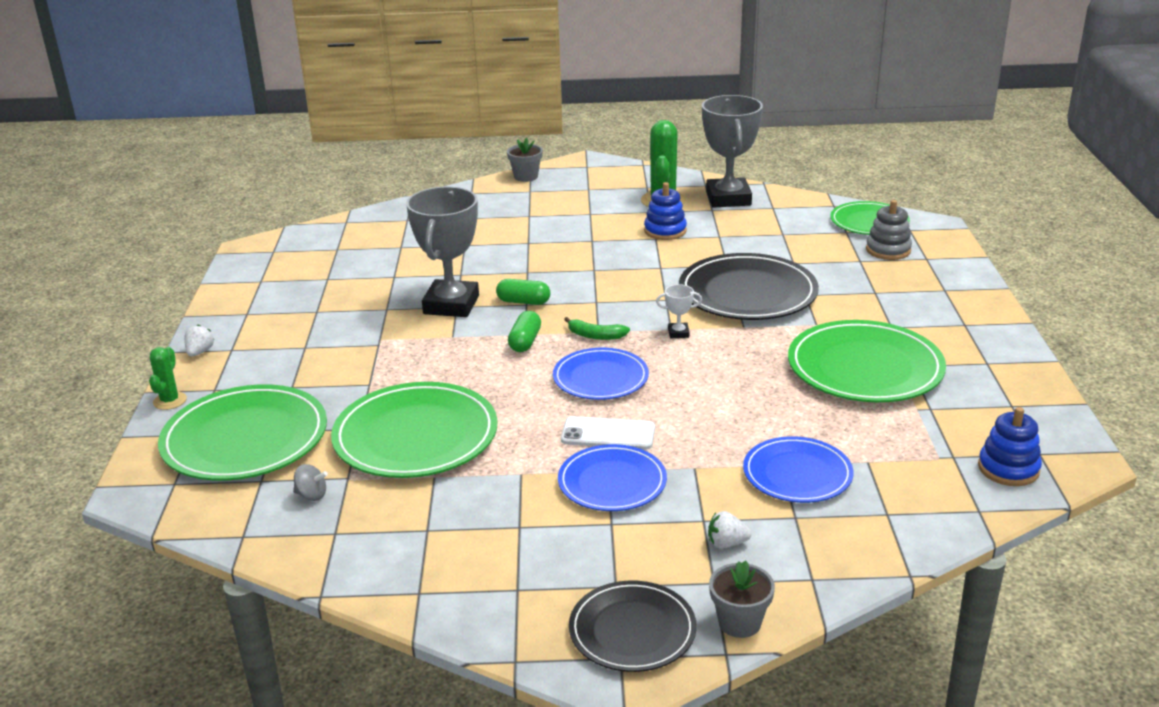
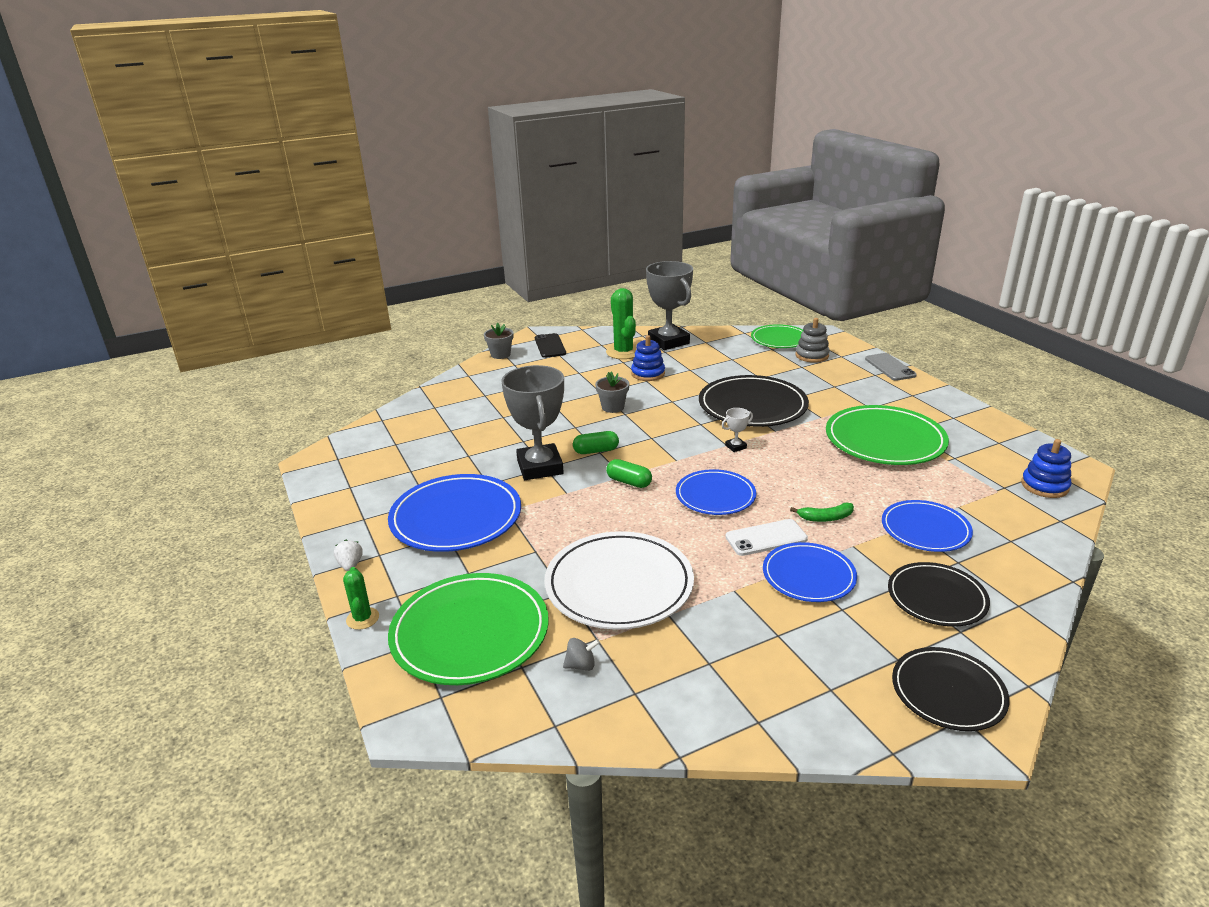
camera: 25 degrees left, 0 degrees up
green plate [331,382,497,478] -> white plate [545,531,694,630]
green capsule [508,311,541,352] -> green capsule turned 45 degrees counterclockwise [606,459,652,488]
green banana [564,317,630,340] -> green banana moved to [790,503,854,522]
white strawberry [708,511,751,548] -> black plate [888,562,990,627]
grey flower pot [709,560,775,638] -> grey flower pot moved to [595,372,629,413]
none -> blue plate [388,474,521,552]
none -> black phone [535,333,566,358]
none -> grey phone [865,353,917,381]

